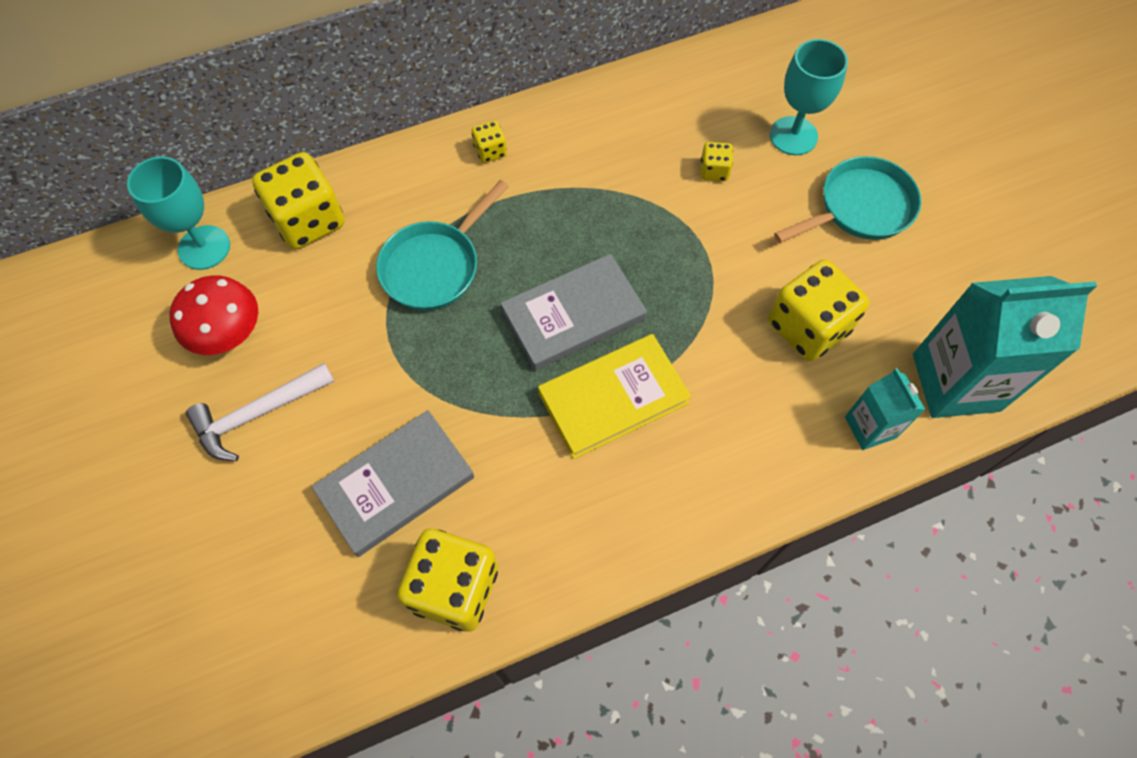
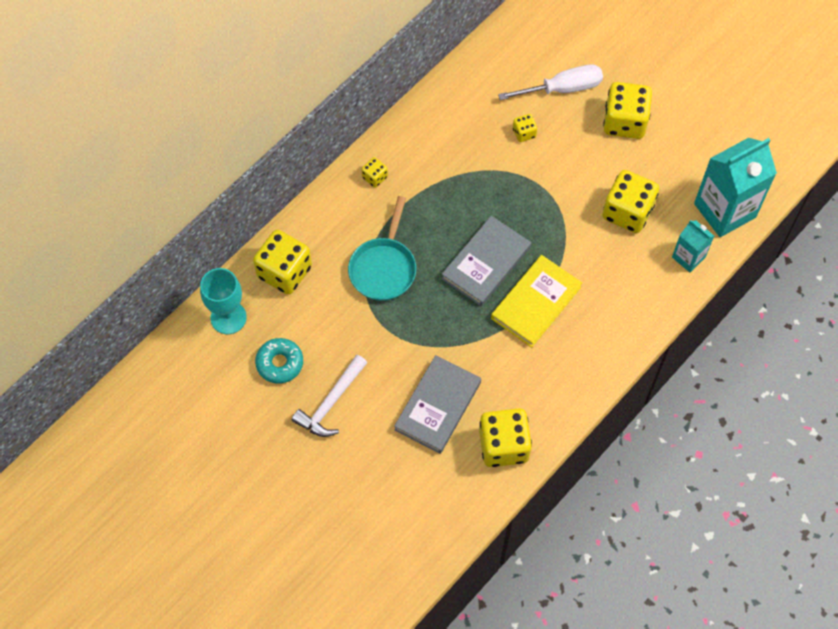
camera: 25 degrees left, 0 degrees up
red mushroom [169,275,258,355] -> turquoise donut [255,338,303,384]
turquoise goblet [770,39,848,155] -> white screwdriver [498,64,603,100]
turquoise pan [774,156,921,243] -> yellow dice [603,82,652,139]

